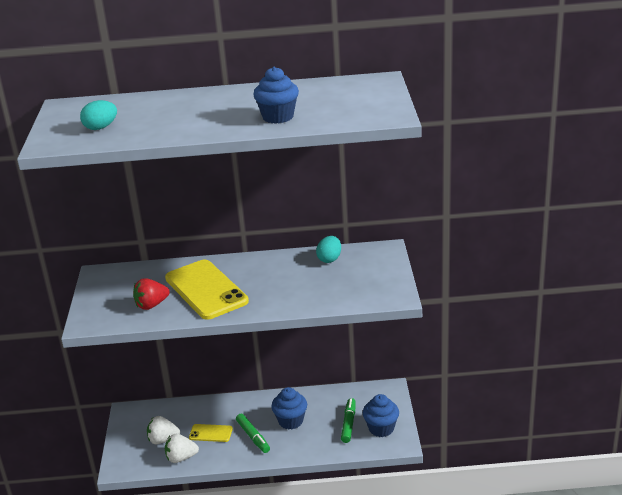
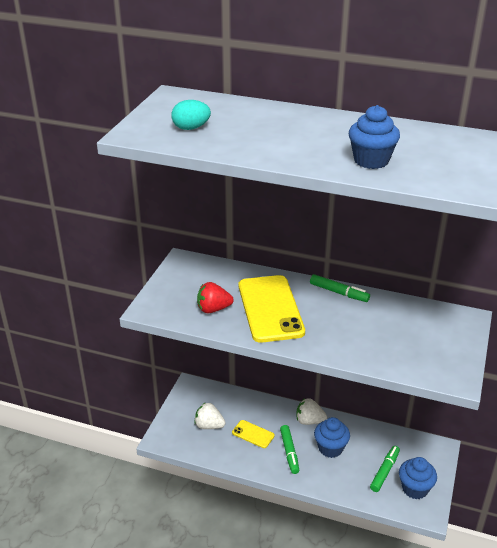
camera: 20 degrees right, 5 degrees up
white strawberry [165,434,199,463] -> white strawberry moved to [297,398,327,425]
turquoise egg [316,236,341,263] -> none
none -> green marker [310,274,370,302]

